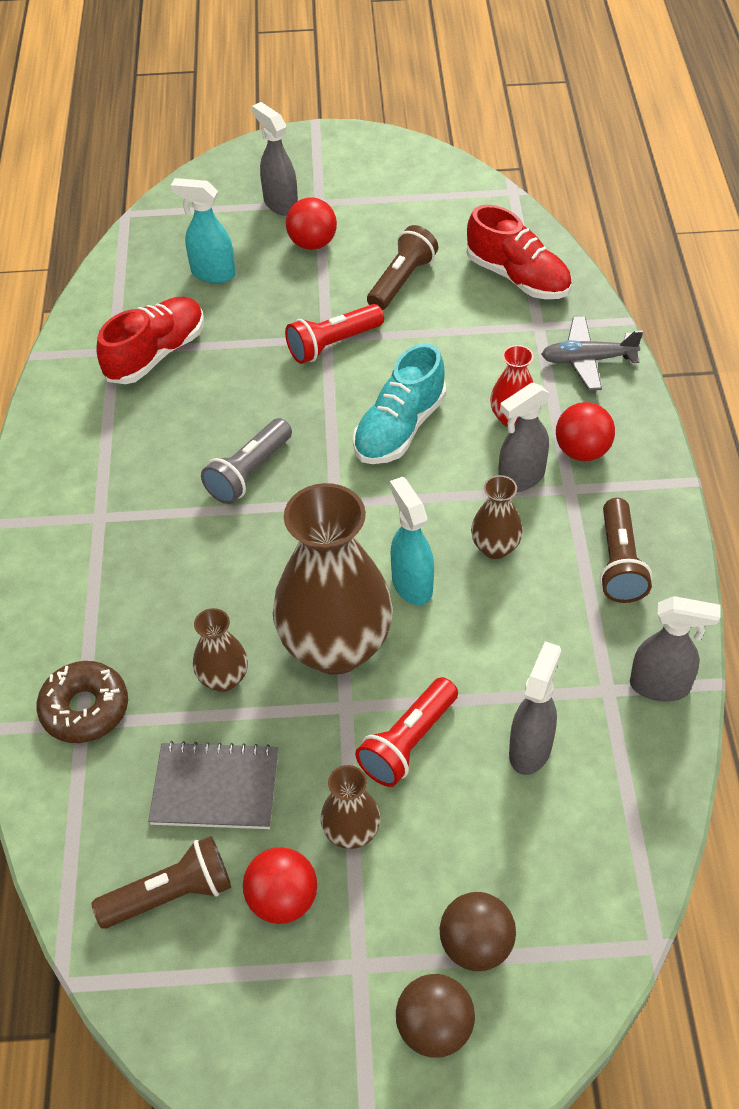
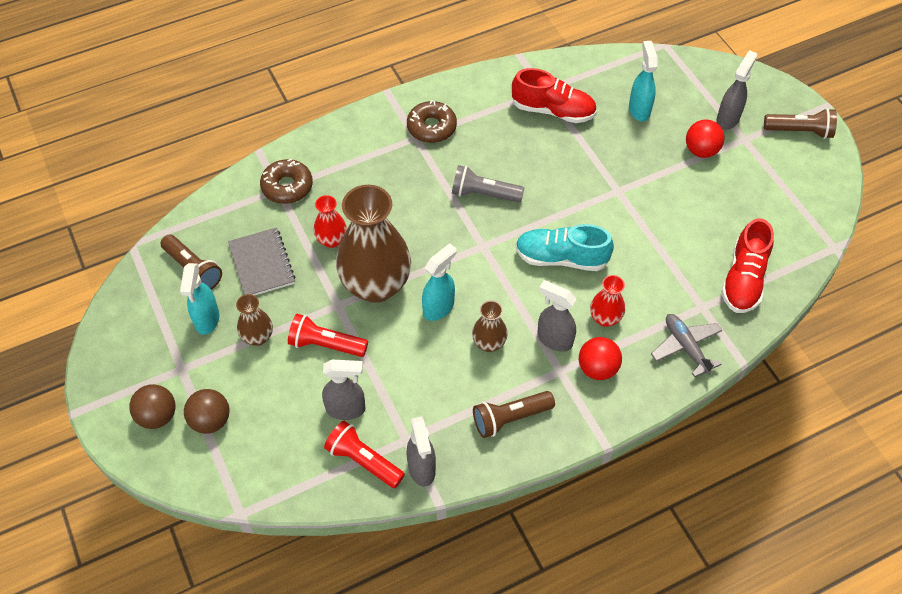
camera: 65 degrees right, 5 degrees up
brown vase [193,608,248,692] -> red vase [313,195,347,248]
red ball [243,847,317,924] -> turquoise spray bottle [180,263,219,335]
red flashlight [285,304,384,364] -> red flashlight moved to [324,421,405,488]
brown flashlight [367,225,438,310] -> brown flashlight moved to [764,108,837,139]
none -> brown donut [407,100,457,143]

